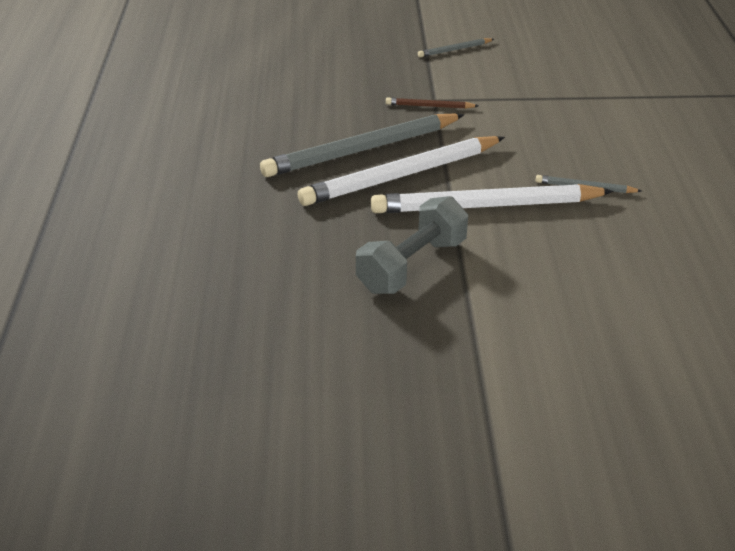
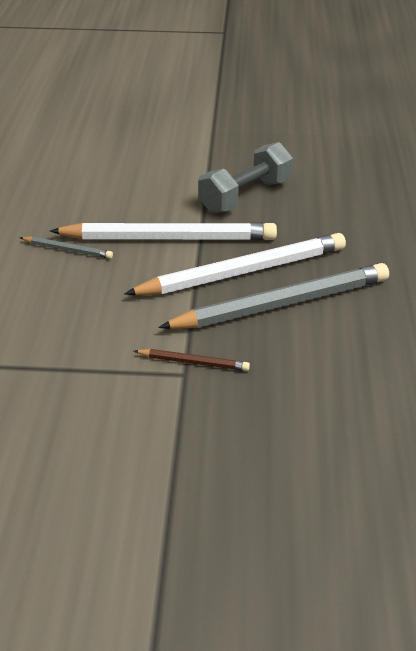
camera: 175 degrees left, 0 degrees up
grey pencil [418,38,494,58] -> none

